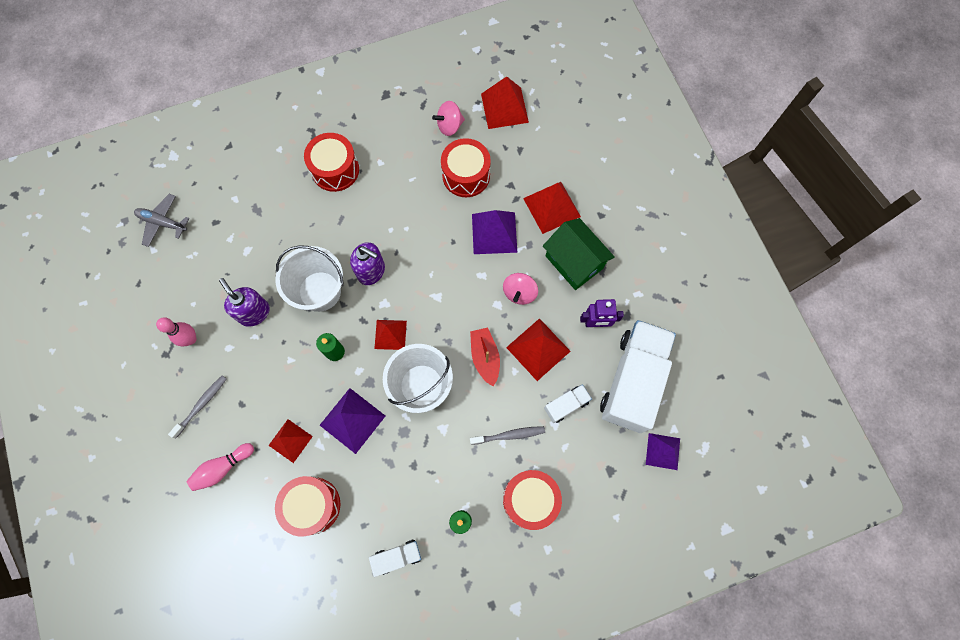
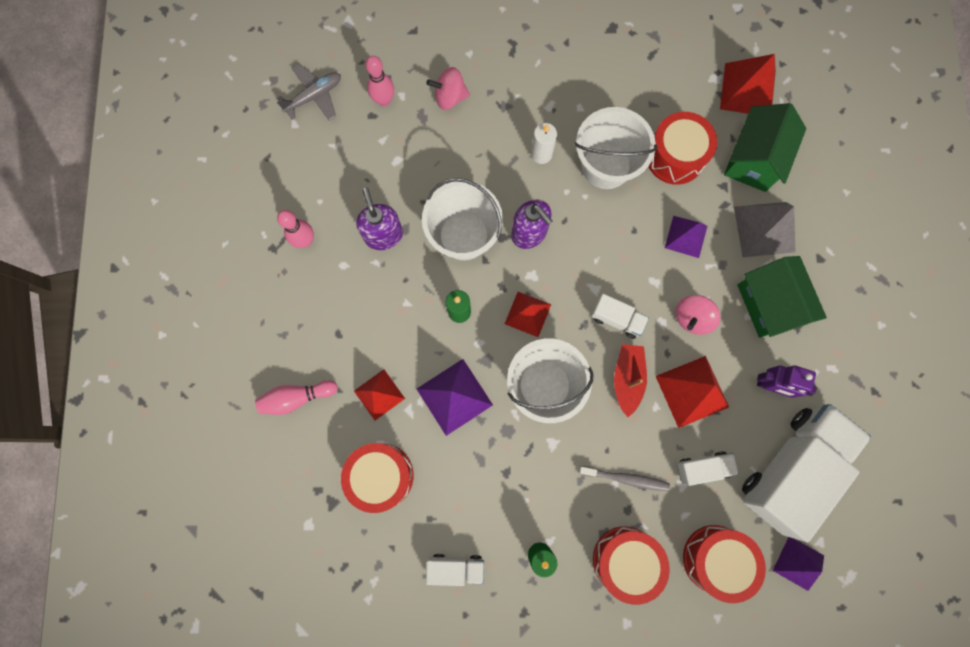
camera: 20 degrees right, 5 degrees up
grey plane [134,194,190,247] -> grey plane turned 105 degrees clockwise [277,64,341,121]
grey toothbrush [168,375,227,438] -> none
red drum [304,133,359,192] -> red drum moved to [683,525,766,603]
pink spinning top [432,101,465,136] -> pink spinning top moved to [426,67,470,110]
purple pyramid [472,210,517,254] -> purple pyramid [665,216,707,258], size x0.66
red pyramid [523,182,581,234] -> grey pyramid [734,202,795,257]
none -> pink bowling pin [366,56,394,106]
none -> white candle [531,123,557,164]
none -> white bucket [574,107,658,189]
none -> white truck [591,294,649,339]
none -> green house [724,103,806,192]

